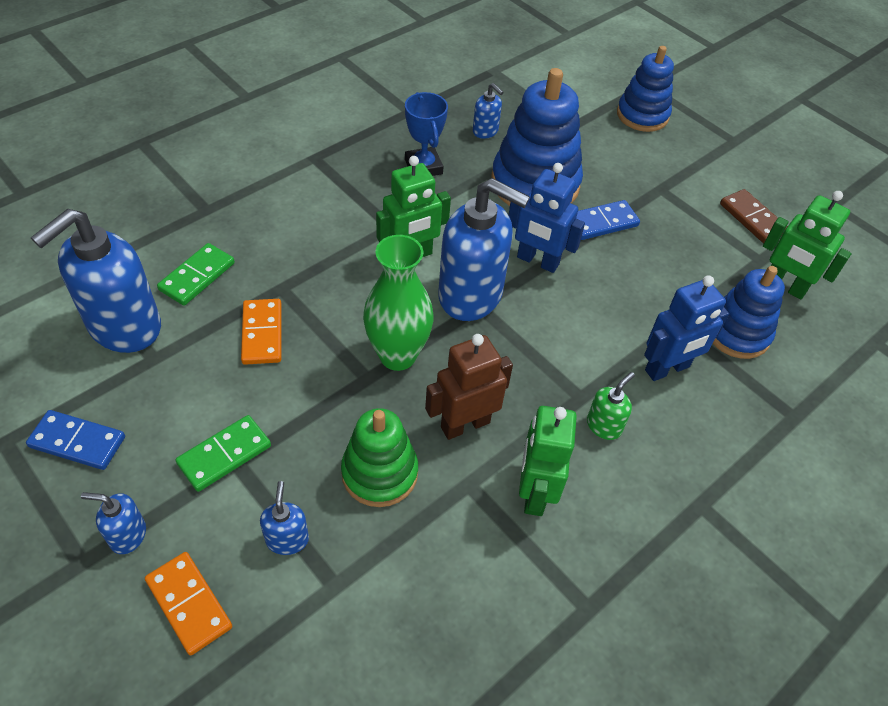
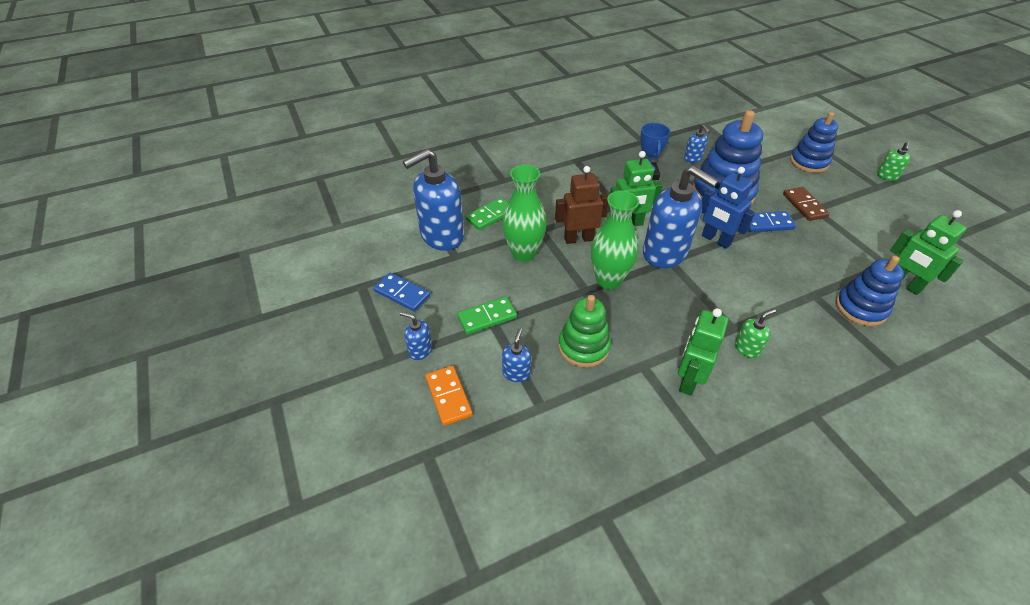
camera: 20 degrees right, 5 degrees down
orange domino [241,299,282,365] -> green vase [502,165,547,262]
brown robot [425,334,513,440] -> brown robot moved to [555,166,608,244]
blue robot [644,275,729,381] -> none
brown domino [720,189,788,243] -> brown domino moved to [783,187,830,221]
none -> green soap dispenser [877,142,910,181]

